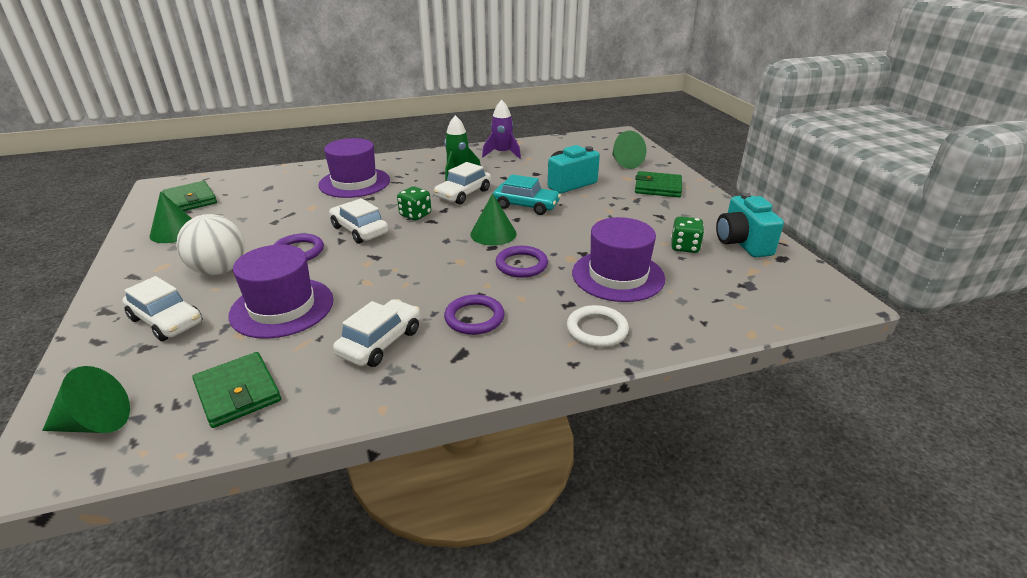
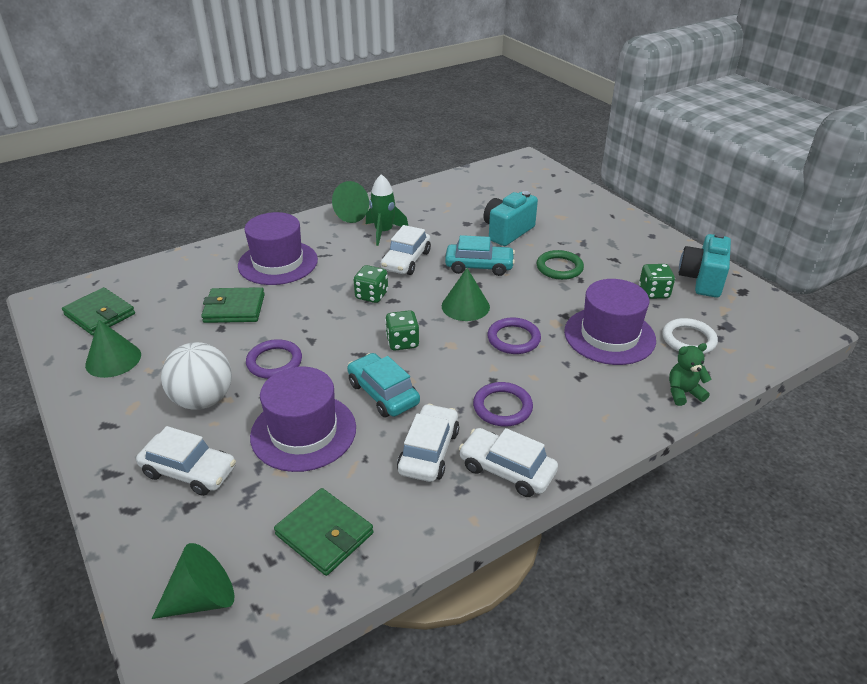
camera: 15 degrees left, 5 degrees up
white car [329,198,388,244] -> white car moved to [459,428,558,497]
purple rocket [482,100,521,159] -> none
white ring [567,305,629,347] -> white ring moved to [662,318,718,354]
green cone [612,131,647,169] -> green cone moved to [332,181,369,223]
green wallet [635,171,682,197] -> green wallet moved to [201,287,265,323]
turquoise camera [716,193,784,258] -> turquoise camera turned 45 degrees clockwise [679,233,731,298]
none -> turquoise car [347,353,420,417]
none -> green dice [385,310,419,351]
none -> green ring [537,250,584,280]
none -> green teddy bear [669,343,711,406]

